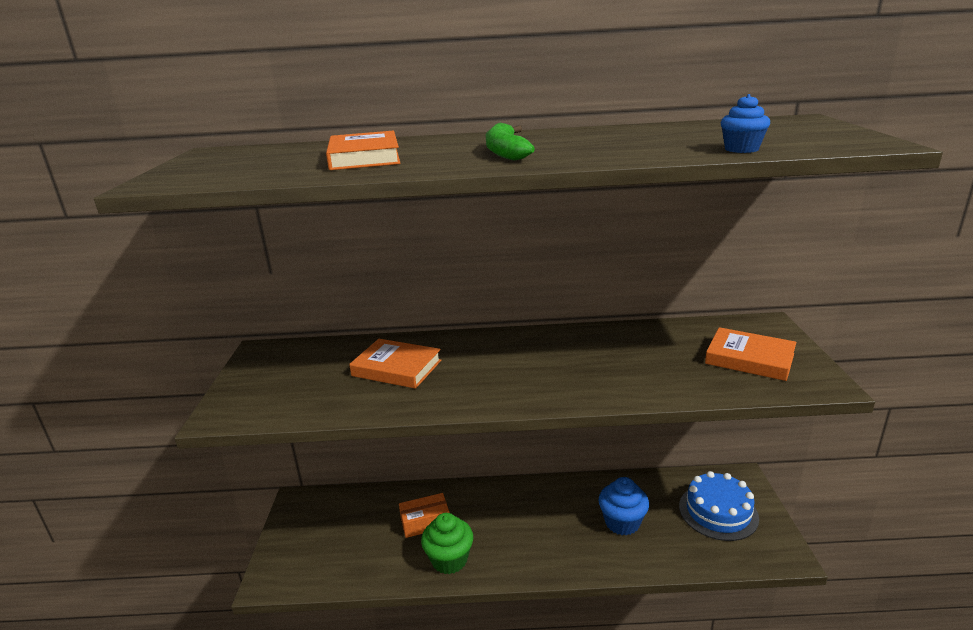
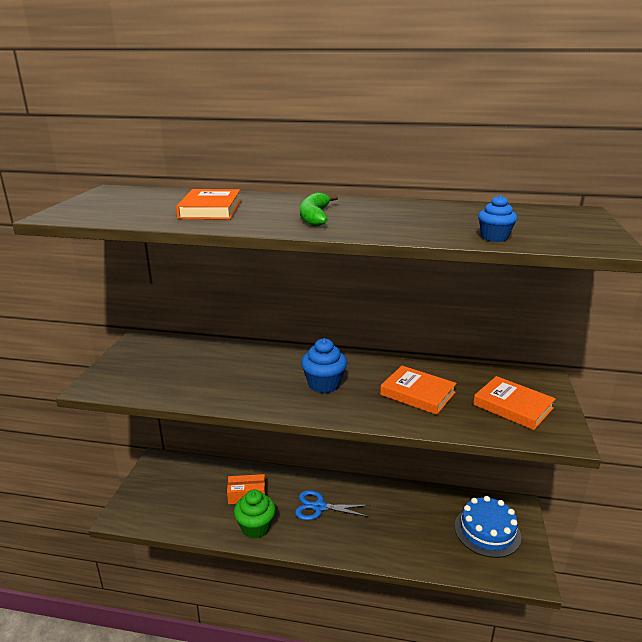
camera: 10 degrees right, 0 degrees up
orange book [349,339,441,389] -> orange book moved to [380,366,457,415]
blue cupcake [599,477,649,536] -> blue cupcake moved to [301,338,347,393]
none -> blue scissors [295,490,370,520]

